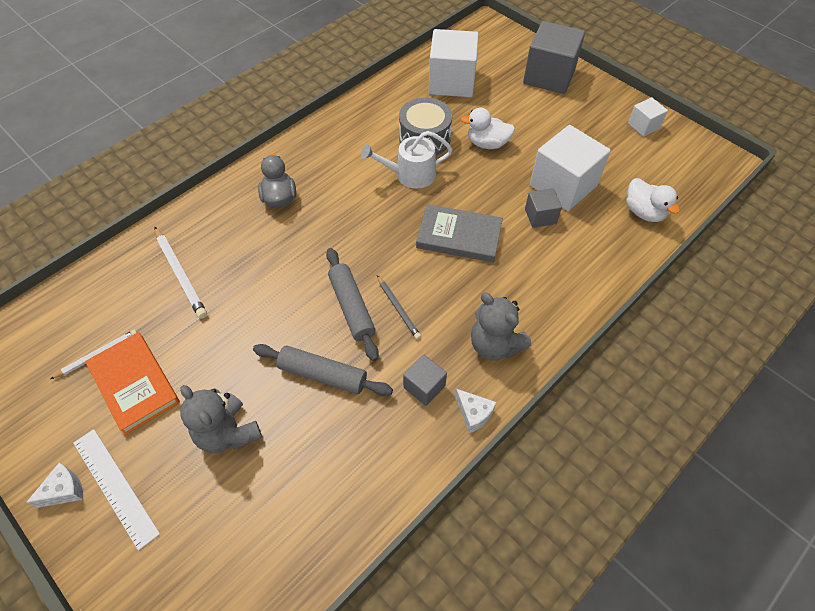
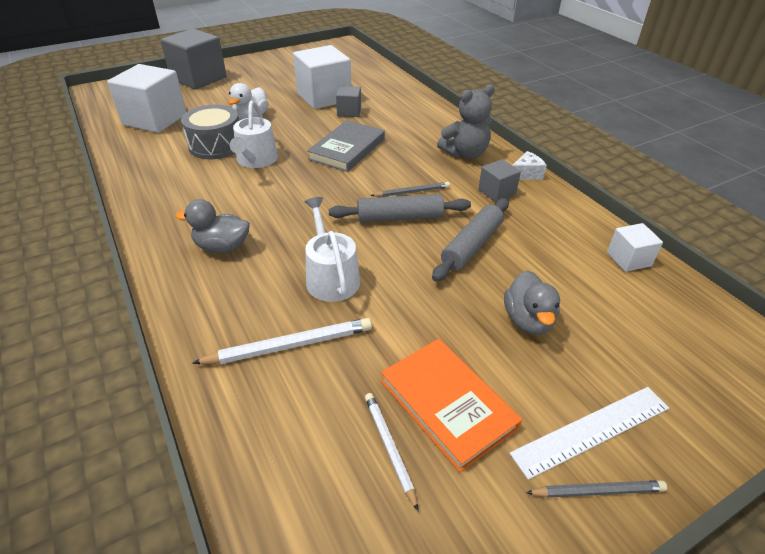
camera: 75 degrees left, 15 degrees down
white cheese [26,463,83,508] -> grey pencil [526,480,667,498]
orange book [85,332,180,435] -> orange book turned 75 degrees clockwise [381,339,522,472]
grey teddy bear [180,385,262,453] -> grey duck [504,270,560,335]
white duck [626,178,680,222] -> none
white cube [628,97,668,137] -> white cube moved to [607,223,663,272]
none -> white watering can [305,197,360,302]

